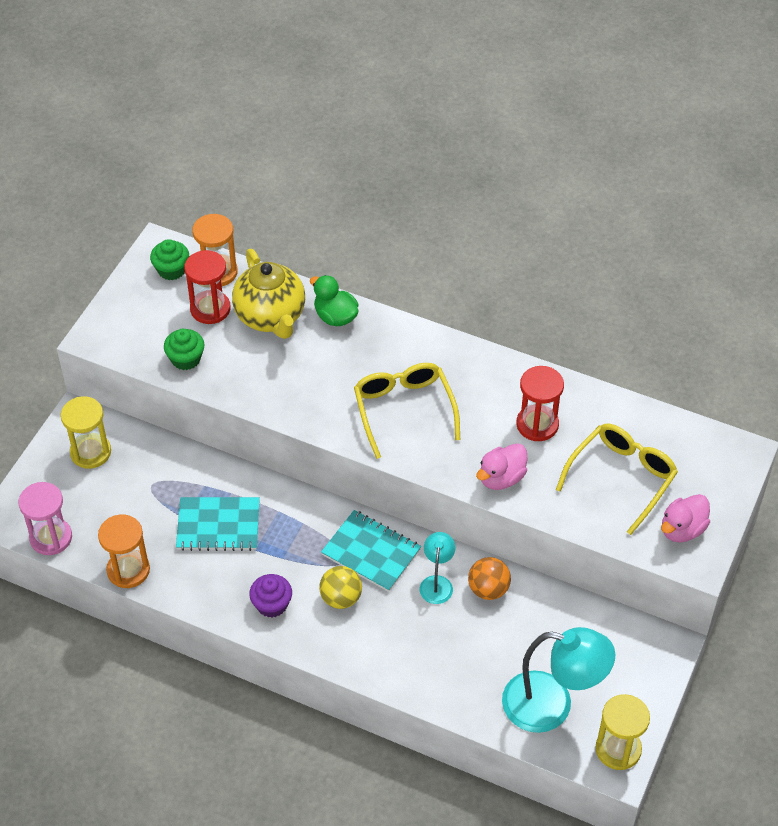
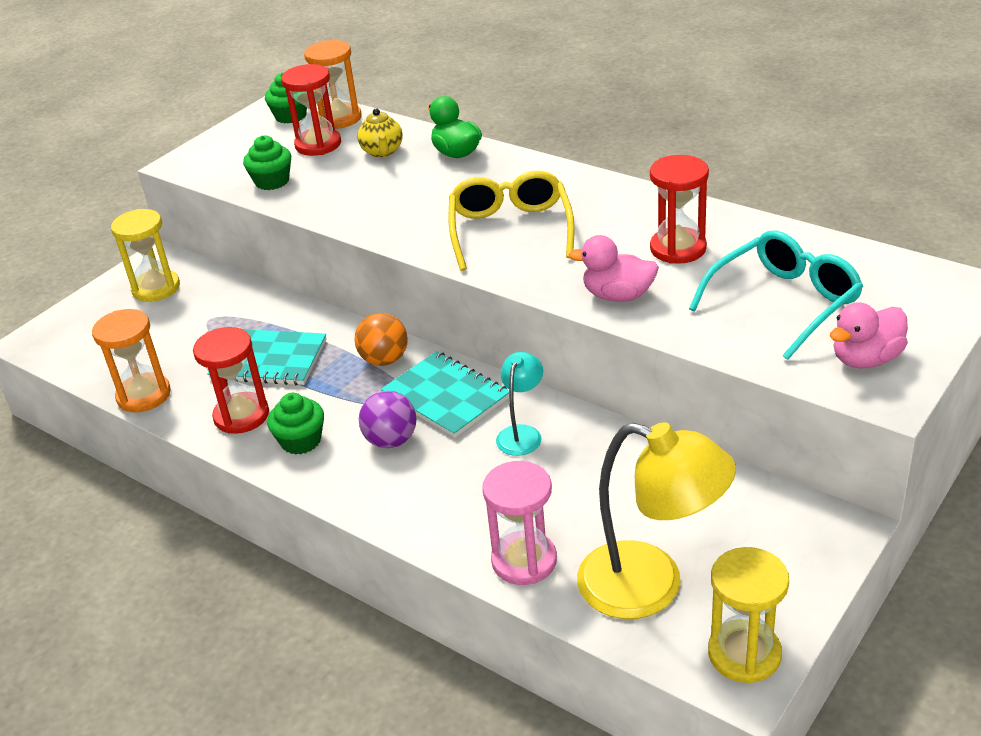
camera: 15 degrees right, 15 degrees down
pink hourglass [19,482,72,555] -> pink hourglass moved to [482,461,557,585]
yellow teapot [232,249,305,339] -> yellow teapot [358,108,403,158], size x0.53
purple cupcake [249,574,292,618] -> green cupcake [267,393,324,455]
yellow ball [319,566,362,609] -> purple ball [359,391,416,448]
orange ball [468,557,511,600] -> orange ball moved to [354,313,408,366]
pink duck [476,443,527,490] -> pink duck turned 45 degrees clockwise [568,235,659,302]
turquoise lamp [502,627,615,733] -> yellow lamp [577,422,736,619]
yellow glasses [556,424,678,535] -> turquoise glasses [689,231,863,360]
none -> red hourglass [193,327,269,434]

